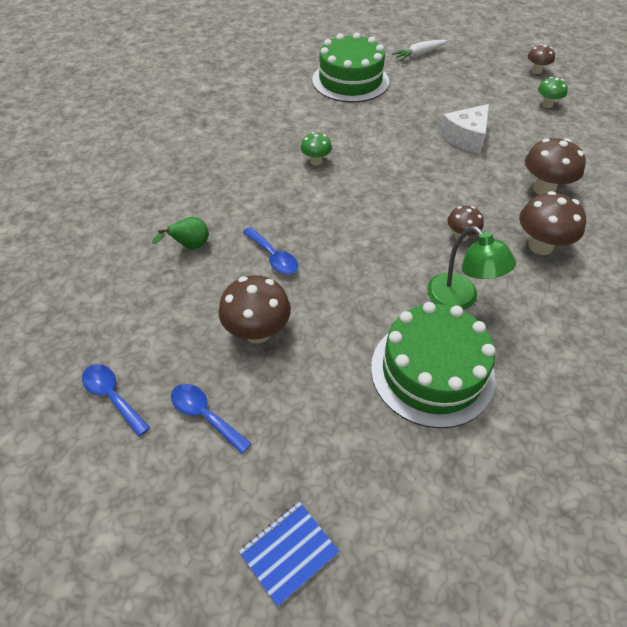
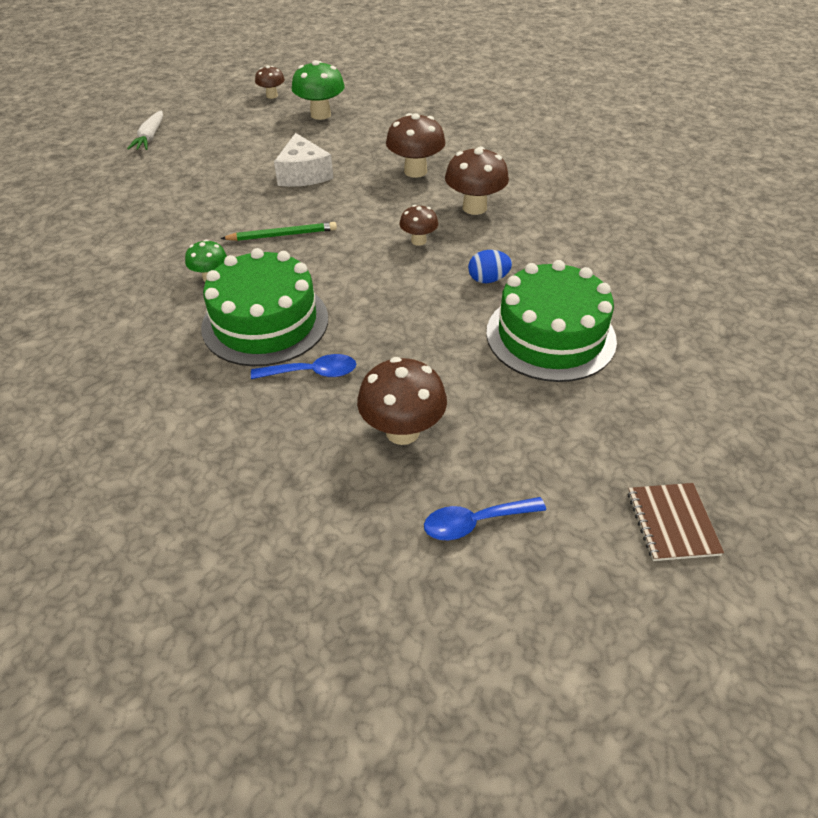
camera: 55 degrees left, 5 degrees down
blue spoon [82,364,150,437] -> none
green pear [152,217,209,249] -> none
blue notebook [239,502,340,607] -> brown notebook [628,483,724,561]
green cake [312,33,389,103] -> green cake moved to [201,248,328,366]
green lamp [427,226,516,310] -> blue egg [468,250,512,283]
green mushroom [538,77,568,108] -> green mushroom [291,60,345,120], size x1.71
none -> green pencil [221,222,337,241]

